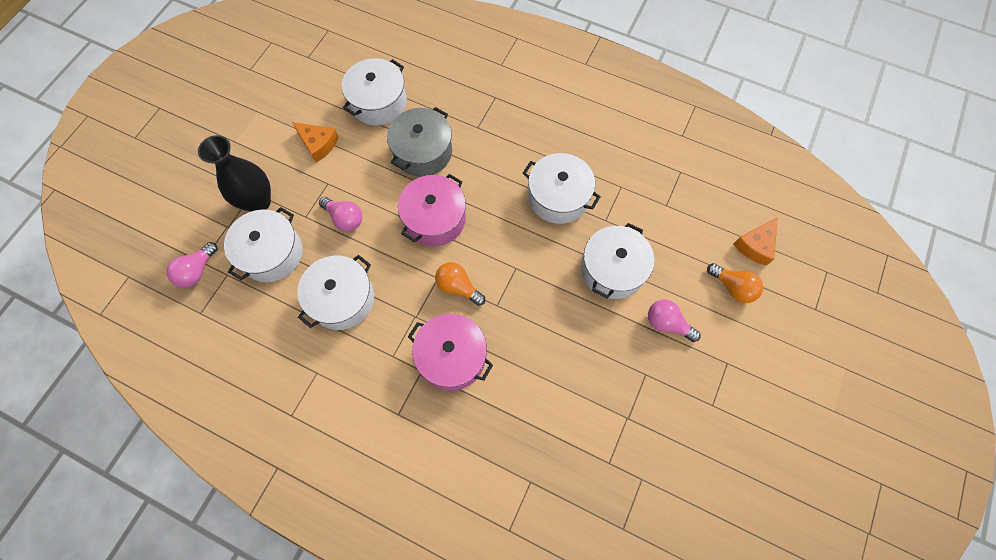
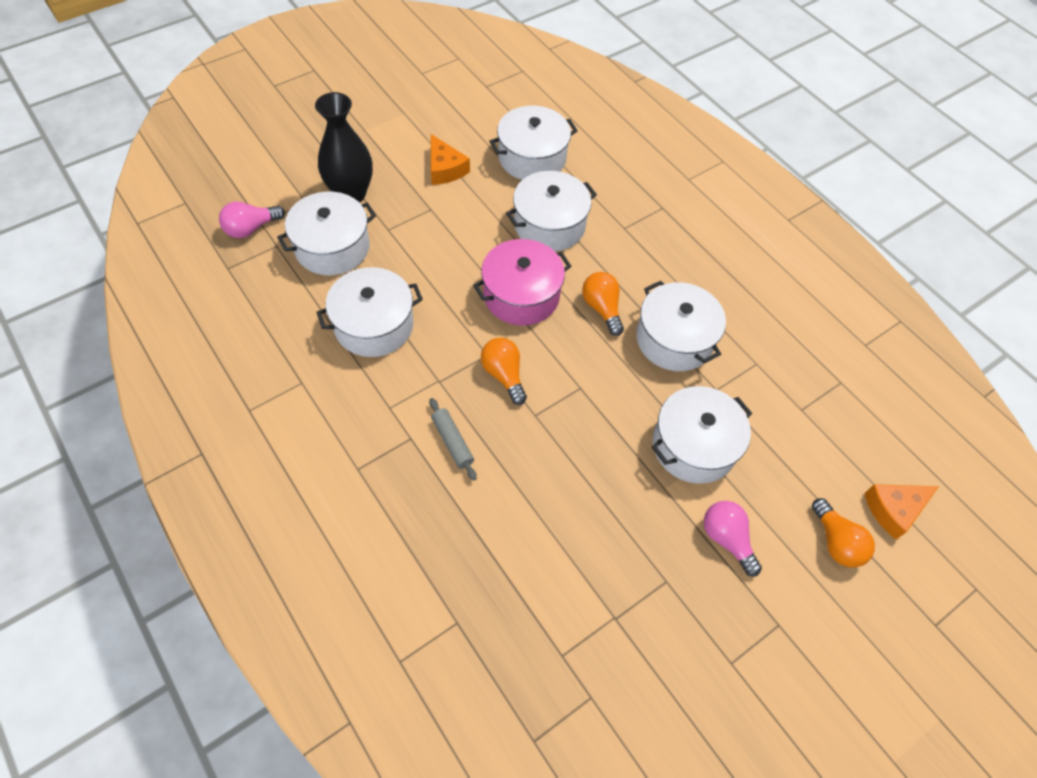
camera: 25 degrees right, 10 degrees down
pink light bulb [319,197,363,231] -> none
grey pot [387,107,452,177] -> white pot [506,171,597,251]
pink pot [408,314,493,391] -> grey rolling pin [429,398,477,481]
none -> orange light bulb [582,272,624,336]

